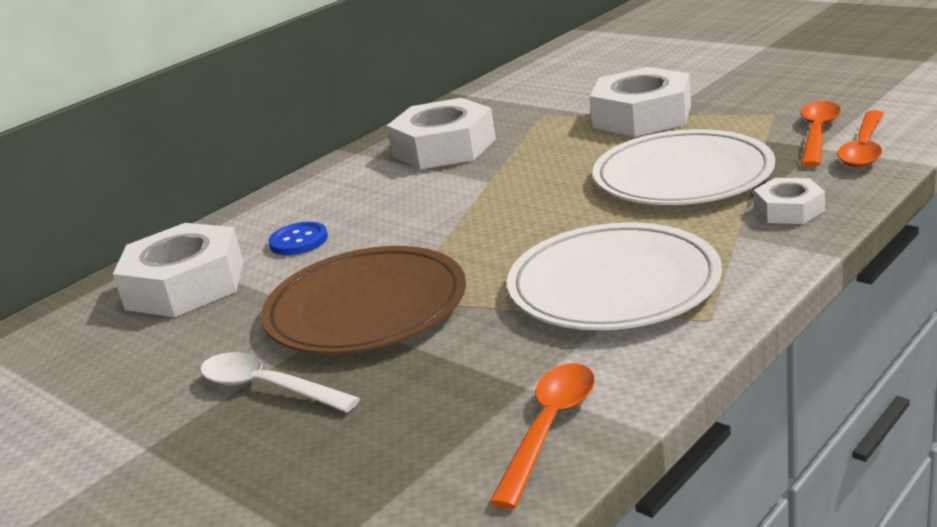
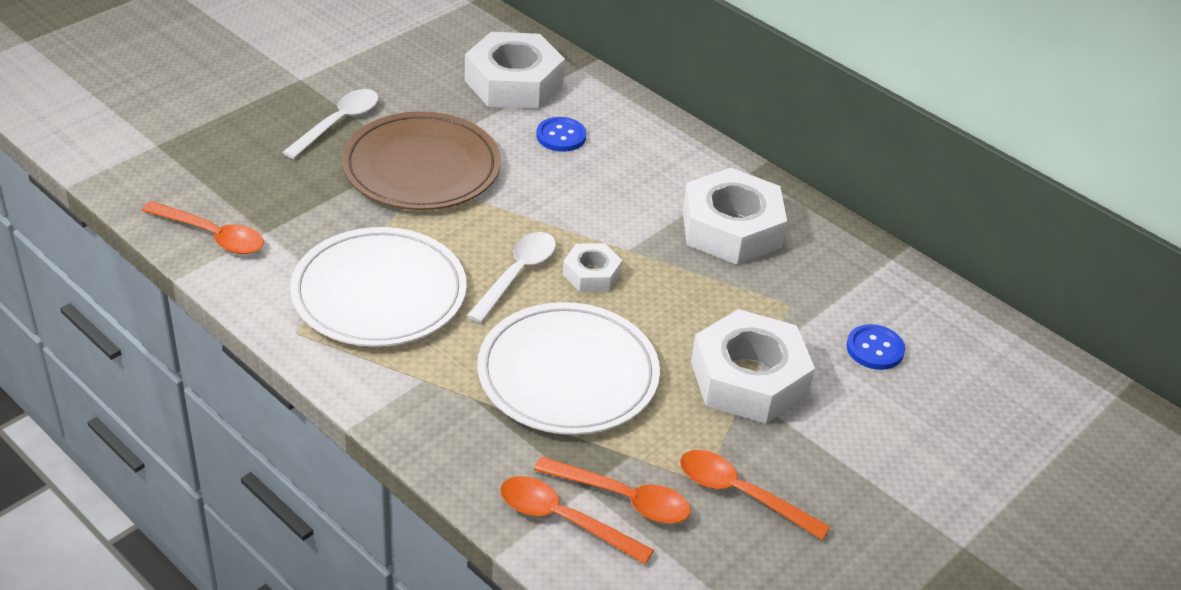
camera: 85 degrees right, 15 degrees up
white nut [754,178,825,224] -> white nut moved to [563,243,622,292]
none -> white spoon [467,232,556,323]
none -> orange spoon [680,450,830,540]
none -> blue button [846,324,905,370]

